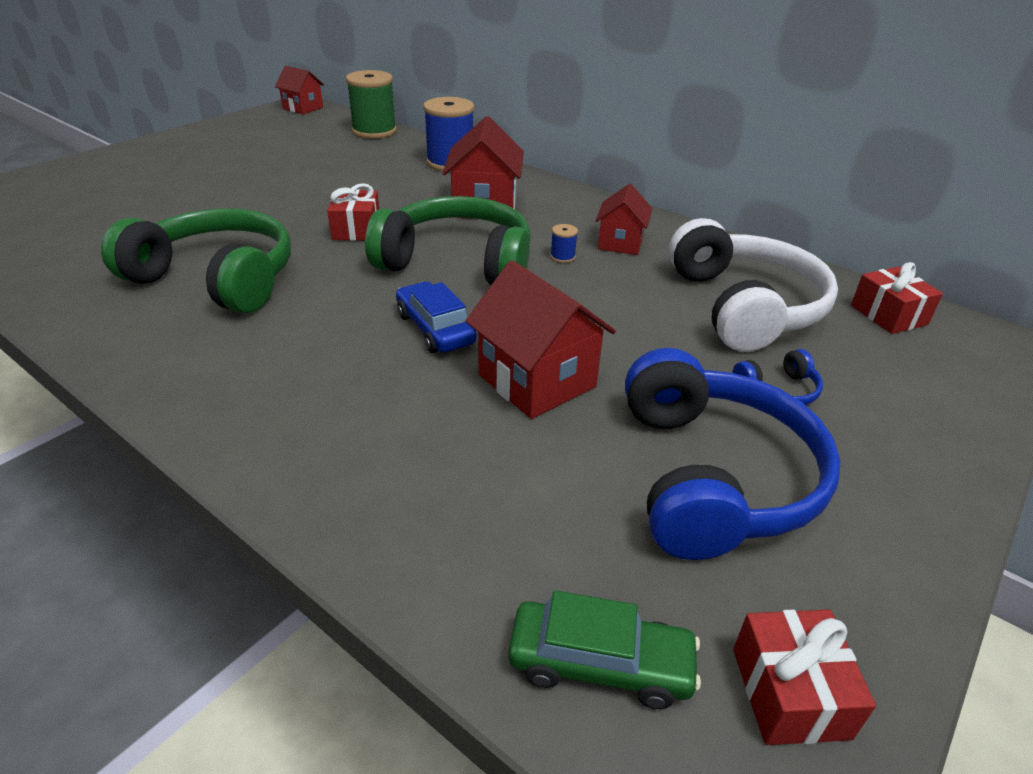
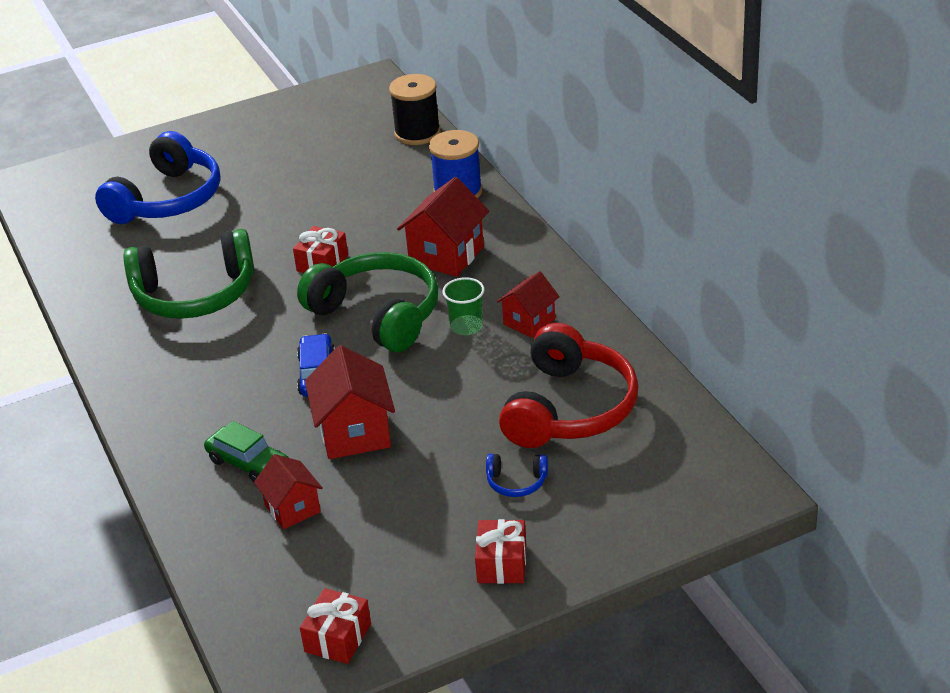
camera: 30 degrees right, 0 degrees up
green headphones [101,208,291,314] -> green headphones turned 120 degrees clockwise [123,229,254,319]
red house [275,66,324,114] -> red house moved to [254,454,323,529]
green spool [346,70,397,139] -> black spool [389,74,441,145]
green car [508,590,701,709] -> green car moved to [204,421,289,482]
blue spool [550,224,578,263] -> green cup [442,277,485,335]
blue headphones [625,348,841,560] -> blue headphones moved to [95,131,220,224]
white headphones [669,218,838,352] -> red headphones [499,323,639,448]
red gift [851,262,943,334] -> red gift moved to [475,519,526,584]

